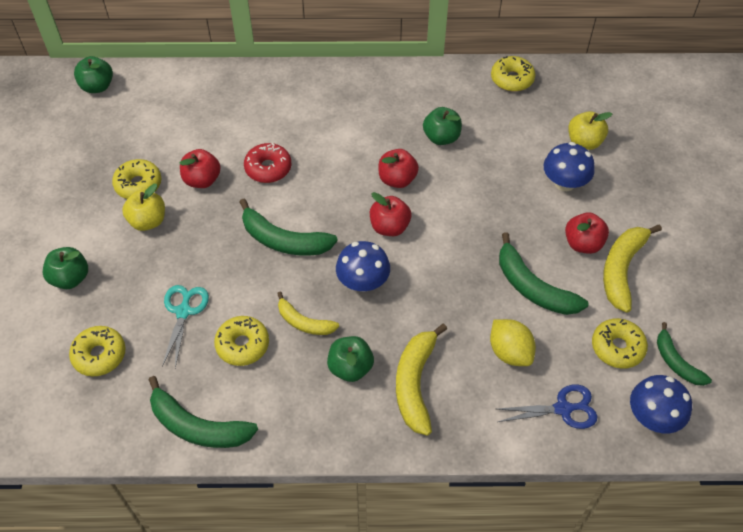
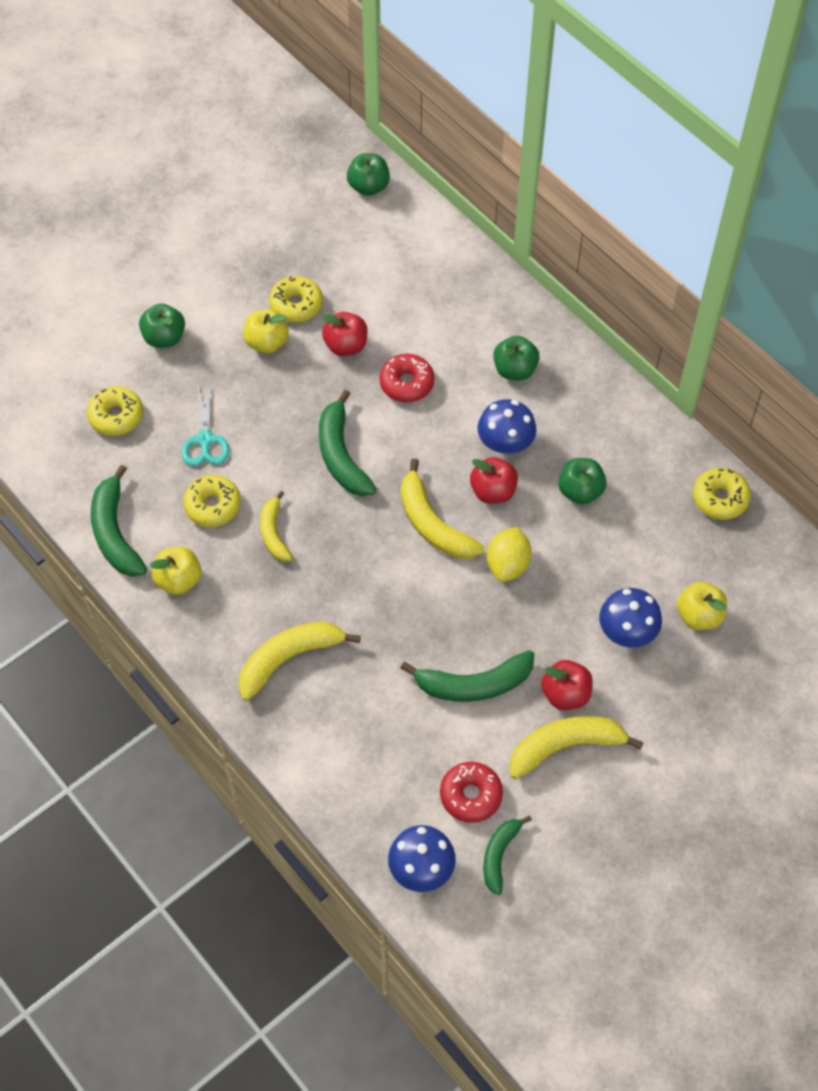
camera: 50 degrees right, 5 degrees up
turquoise scissors [162,285,209,368] -> turquoise scissors turned 120 degrees clockwise [182,384,230,466]
green apple [327,336,374,382] -> green apple moved to [493,336,540,380]
blue mushroom [336,241,390,292] -> blue mushroom moved to [478,399,536,454]
red apple [370,192,411,236] -> yellow banana [401,458,484,559]
yellow lemon [490,319,536,366] -> yellow lemon moved to [487,527,532,582]
blue scissors [497,384,598,429] -> none
green banana [499,232,588,315] -> green banana turned 105 degrees counterclockwise [401,650,534,702]
yellow donut [592,318,648,369] -> red donut [440,762,503,823]
none -> yellow apple [150,547,202,595]

